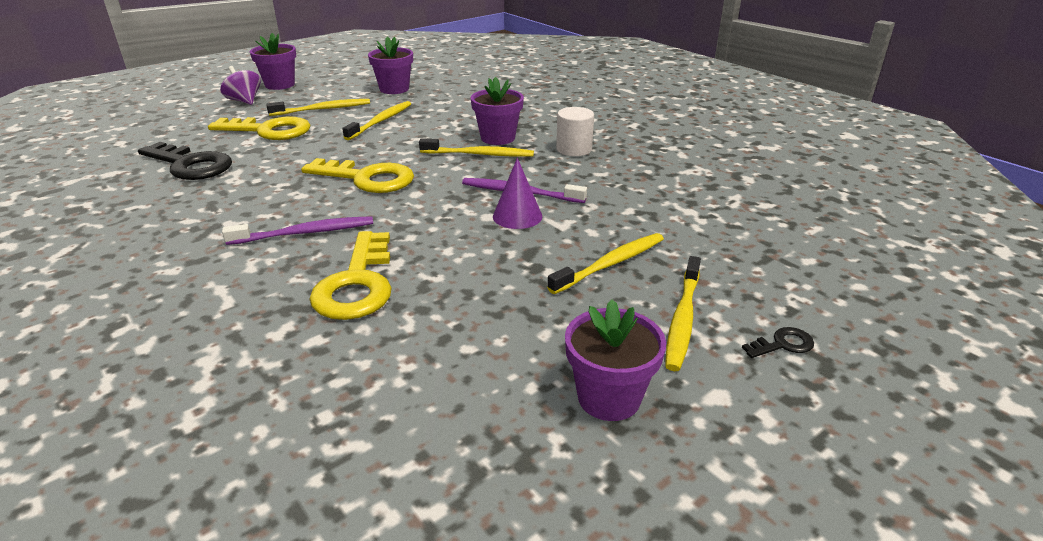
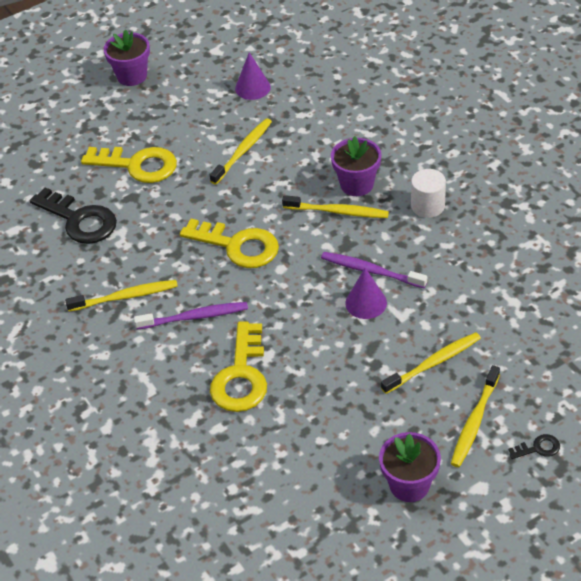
camera: 10 degrees right, 15 degrees up
purple spinning top [220,66,261,105] -> none
yellow toothbrush [266,99,370,116] -> yellow toothbrush moved to [65,280,178,312]
purple flower pot [368,36,413,94] -> purple cone [235,53,271,100]

